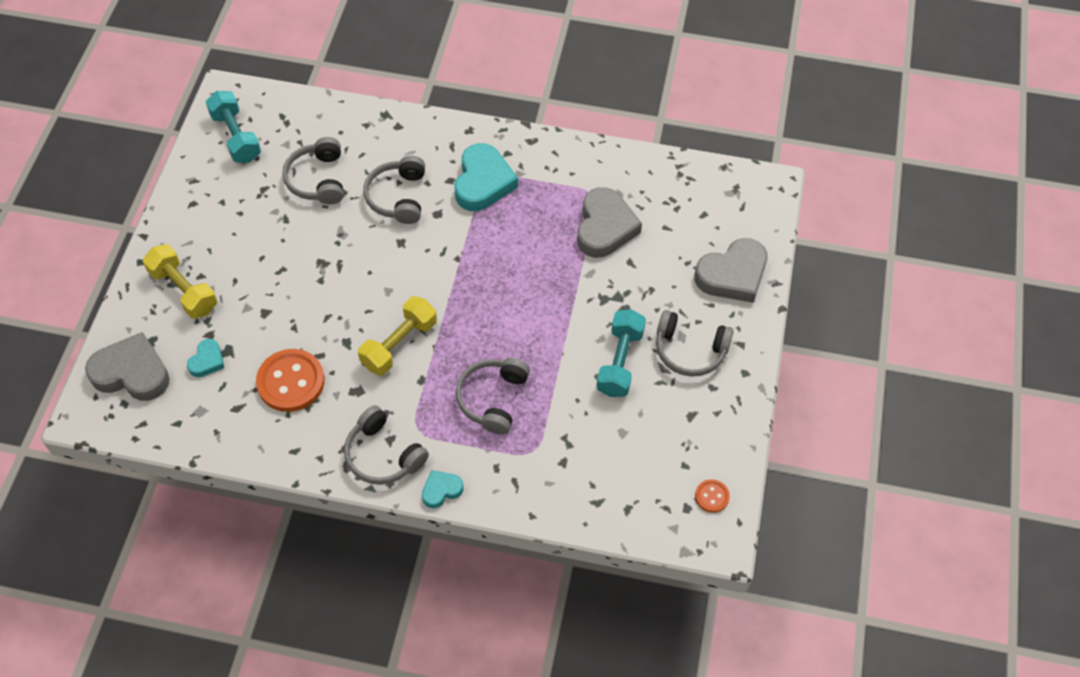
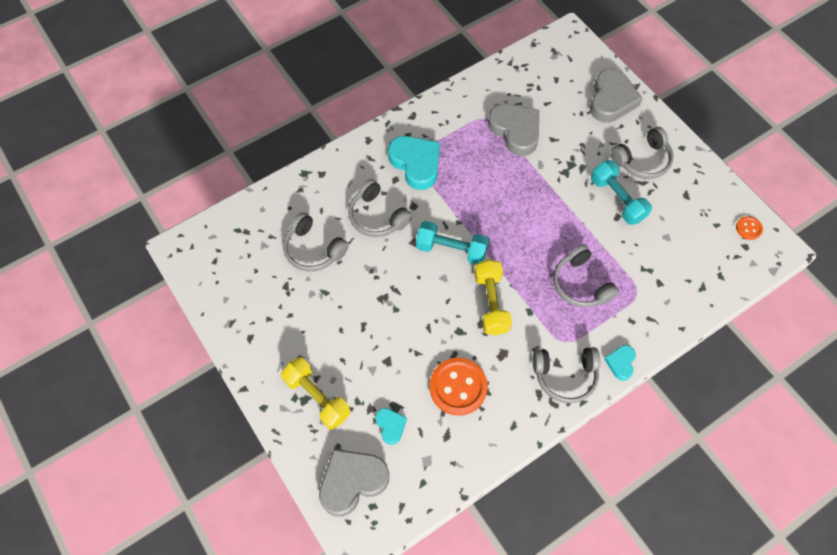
camera: 45 degrees left, 5 degrees up
yellow dumbbell [143,244,217,319] -> yellow dumbbell turned 45 degrees clockwise [281,357,351,430]
turquoise dumbbell [206,91,261,162] -> turquoise dumbbell moved to [416,221,489,265]

